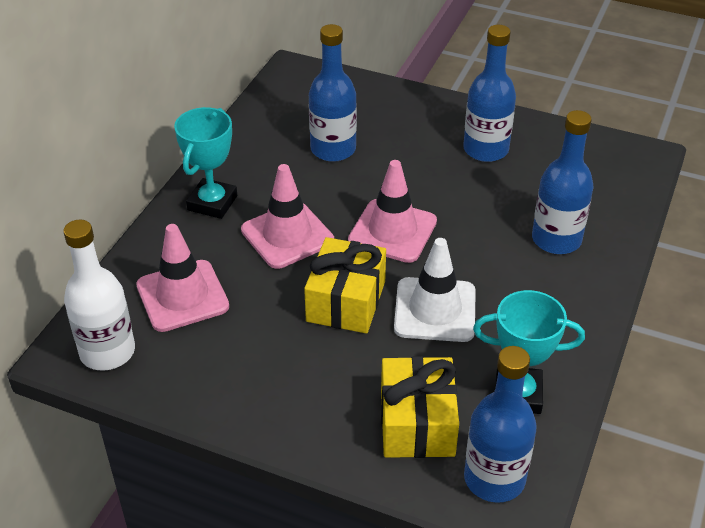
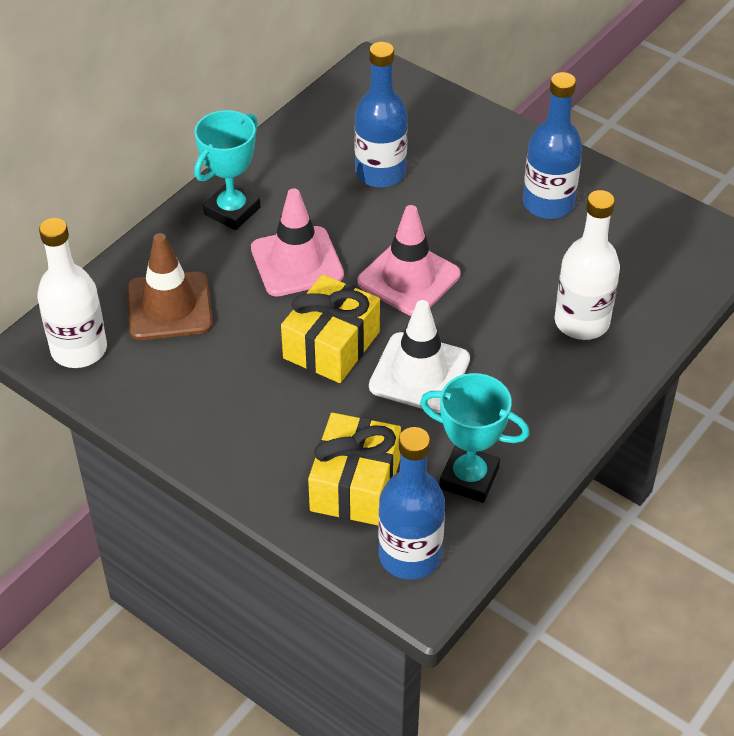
camera: 15 degrees right, 5 degrees up
pink traffic cone [136,224,229,332] -> brown traffic cone [127,233,213,340]
blue bottle [532,110,594,254] -> white bottle [555,190,620,340]

